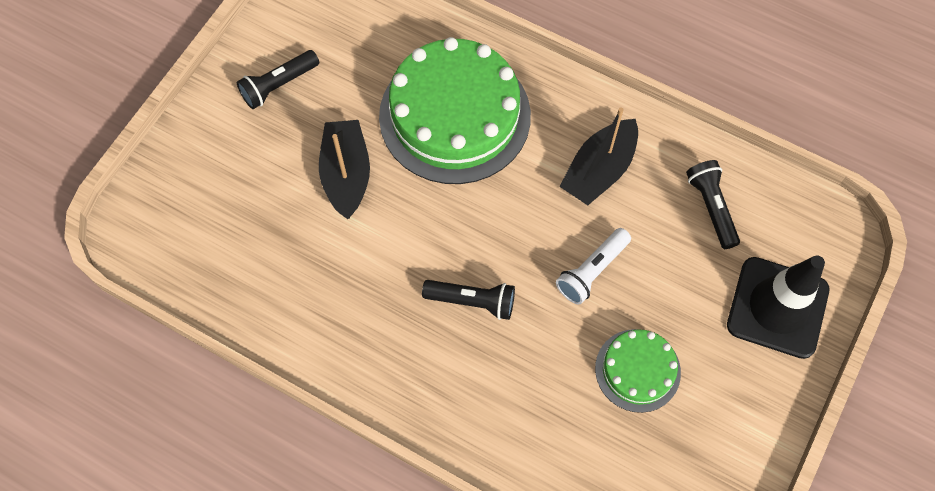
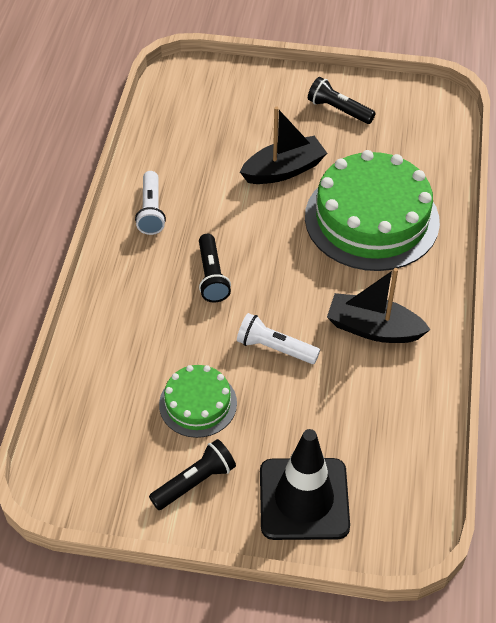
camera: 70 degrees right, 15 degrees down
black flashlight [686,160,740,249] -> black flashlight moved to [149,439,236,510]
none -> white flashlight [135,171,166,235]

